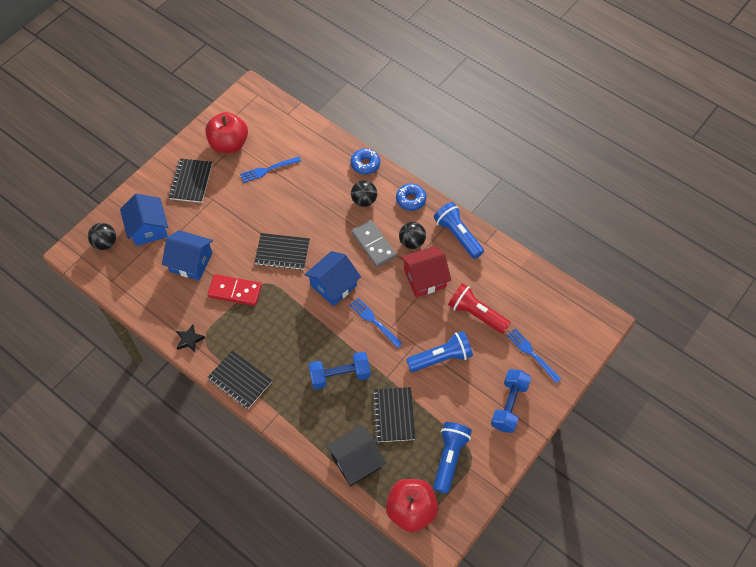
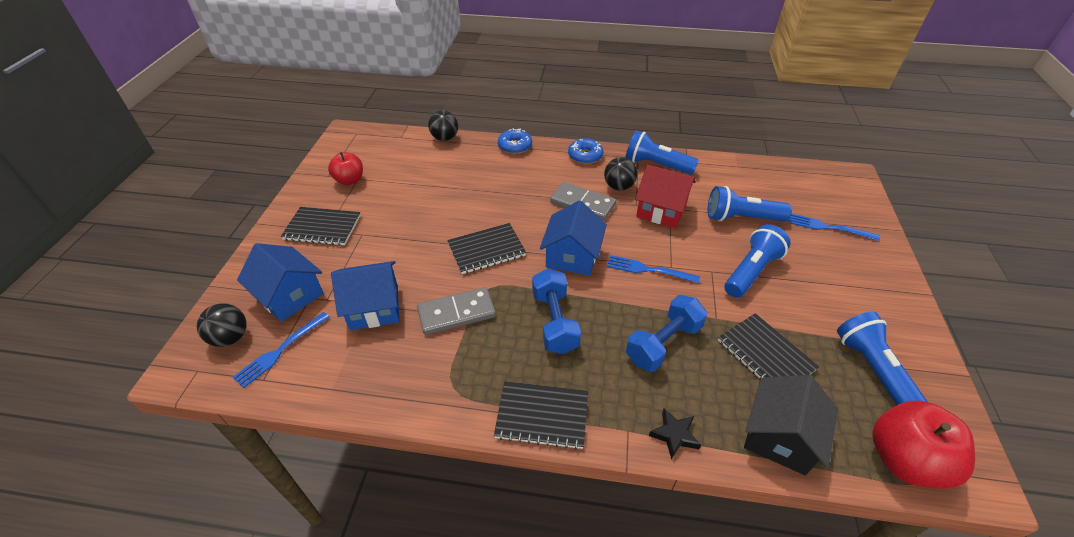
camera: 30 degrees left, 15 degrees down
black notebook [169,158,212,203] -> black notebook turned 60 degrees counterclockwise [281,207,361,246]
black star [176,325,205,352] -> black star moved to [649,409,701,460]
red apple [205,112,248,153] -> red apple [328,152,363,185], size x0.63
red domino [208,274,262,306] -> grey domino [417,287,496,335]
blue fork [240,156,301,183] -> blue fork moved to [233,312,330,388]
black ball [351,180,377,207] -> black ball moved to [428,110,458,141]
red house [401,246,451,297] -> red house turned 75 degrees clockwise [635,165,696,228]
red flashlight [448,283,511,334] -> blue flashlight [708,186,792,222]
blue dumbbell [491,369,531,433] -> blue dumbbell moved to [532,268,581,354]

